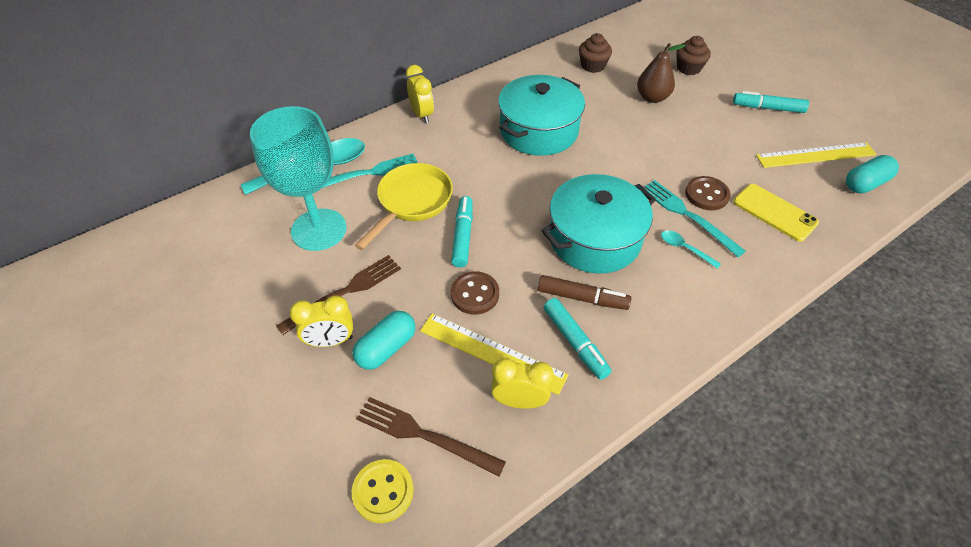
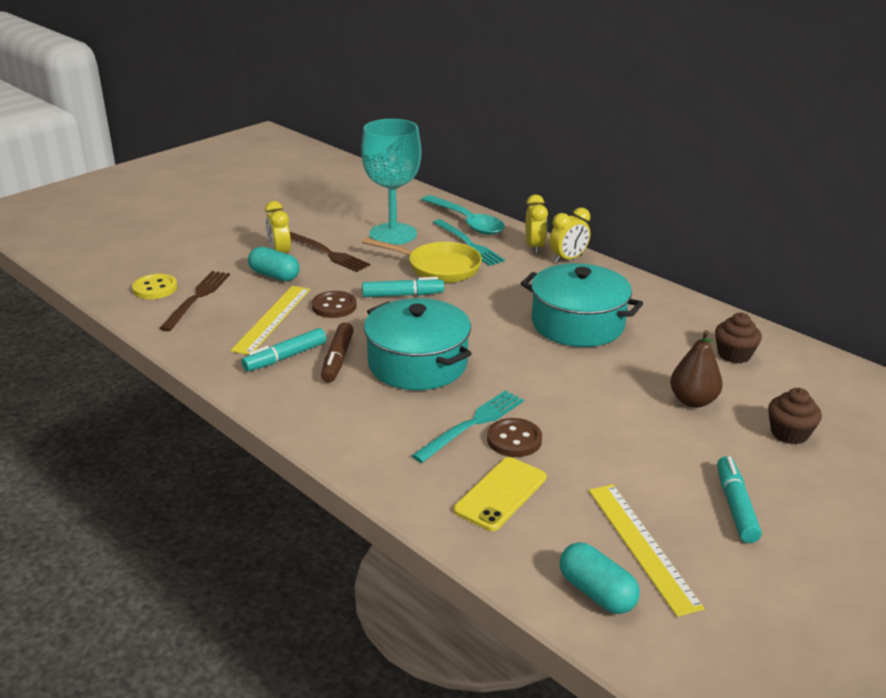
camera: 80 degrees right, 20 degrees down
yellow clock [491,358,554,409] -> yellow clock moved to [525,195,548,254]
turquoise spoon [661,230,721,269] -> none

